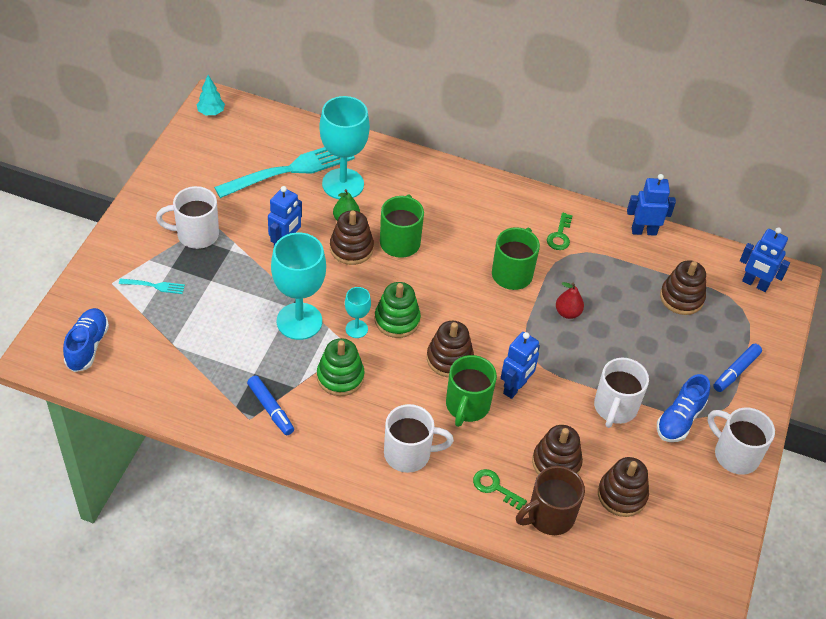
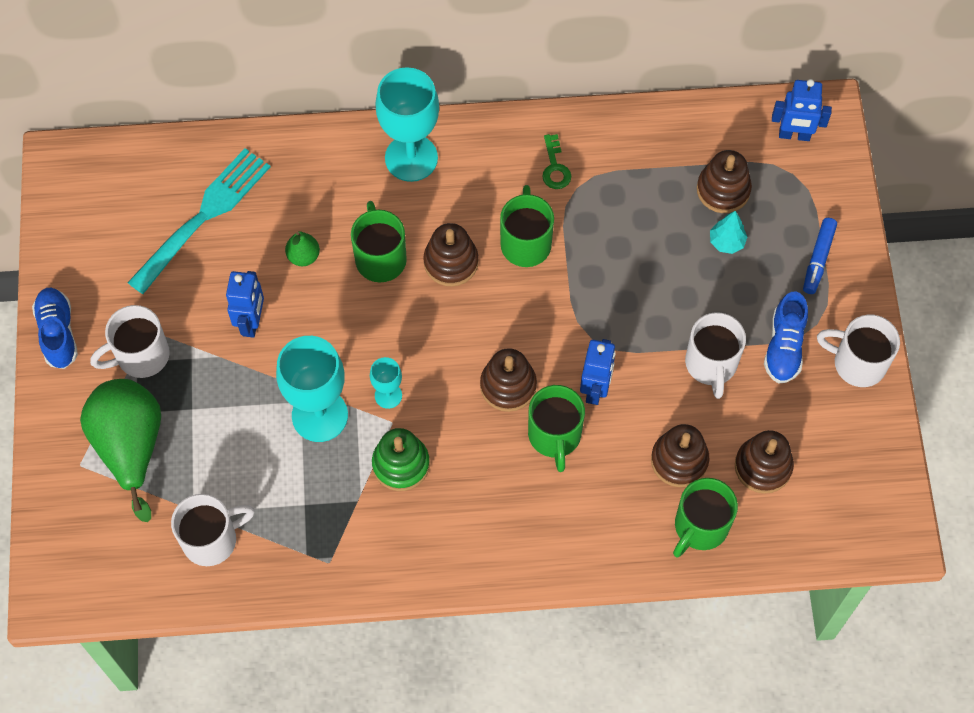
camera: 20 degrees left, 15 degrees up
blue shoe [63,308,109,372] -> blue shoe moved to [32,288,78,369]
turquoise fork [119,278,185,294] -> green pear [80,379,161,522]
turquoise tree [197,75,225,115] -> turquoise tree moved to [710,211,747,254]
blue marker [247,376,294,436] -> none
turquoise goblet [319,96,370,199] -> turquoise goblet moved to [375,67,439,182]
brown stacking toy [330,210,374,265] -> brown stacking toy moved to [424,223,478,287]
green stacking toy [375,282,421,338] -> none
white mug [384,404,454,473] -> white mug moved to [171,494,255,566]
green key [473,469,527,510] -> none
brown mug [516,466,585,535] -> green mug [673,478,738,557]
red pear [556,282,584,319] -> none
blue robot [627,174,676,236] -> none

